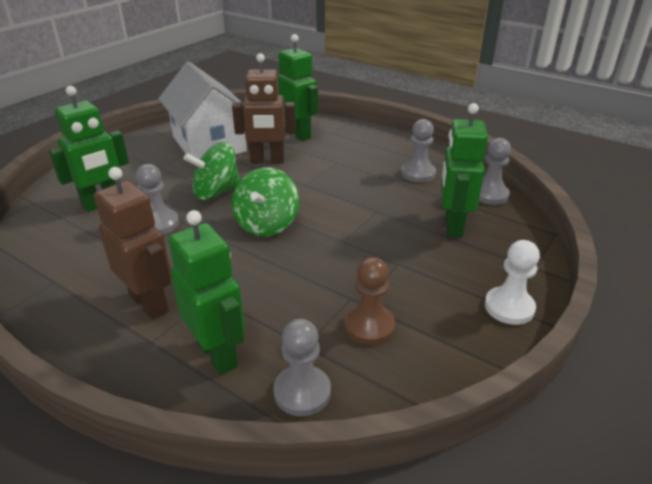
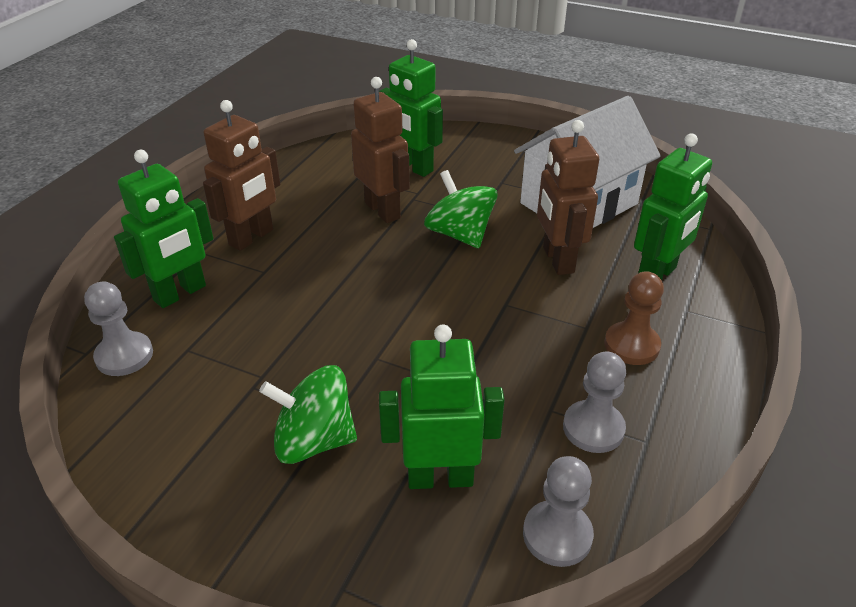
camera: 80 degrees right, 5 degrees up
grey pawn [136,164,179,234] -> brown robot [351,77,410,223]
green spinning top [232,168,299,236] -> green spinning top moved to [259,365,357,464]
brown pawn [344,257,395,345] -> brown pawn moved to [604,271,664,365]
white pawn [485,240,540,325] -> none

